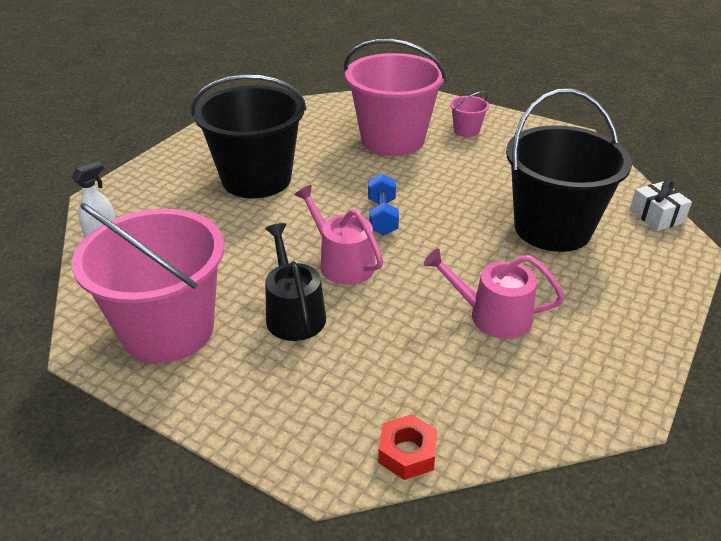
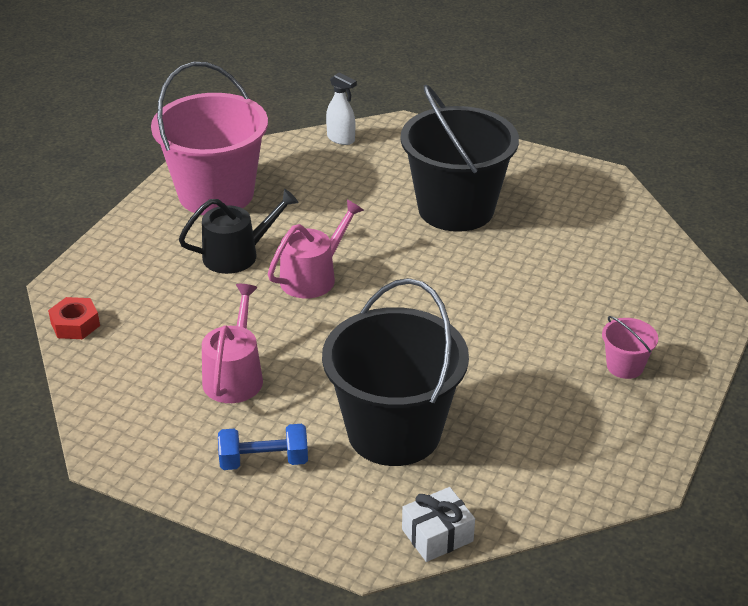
camera: 85 degrees right, 0 degrees up
pink bucket [344,39,447,156] -> none
blue dumbbell [368,174,399,235] -> blue dumbbell moved to [218,424,308,470]

